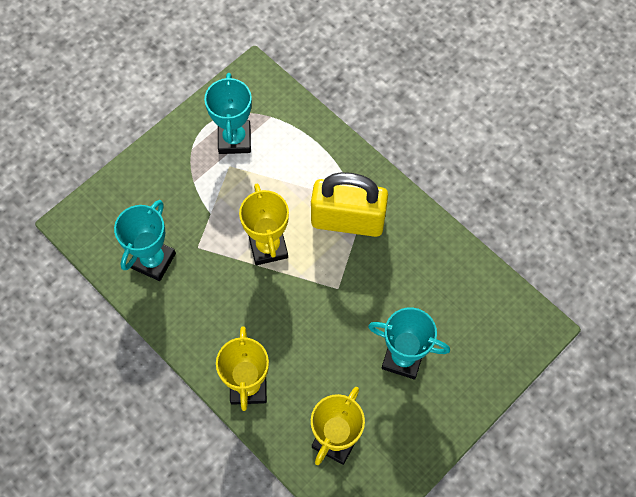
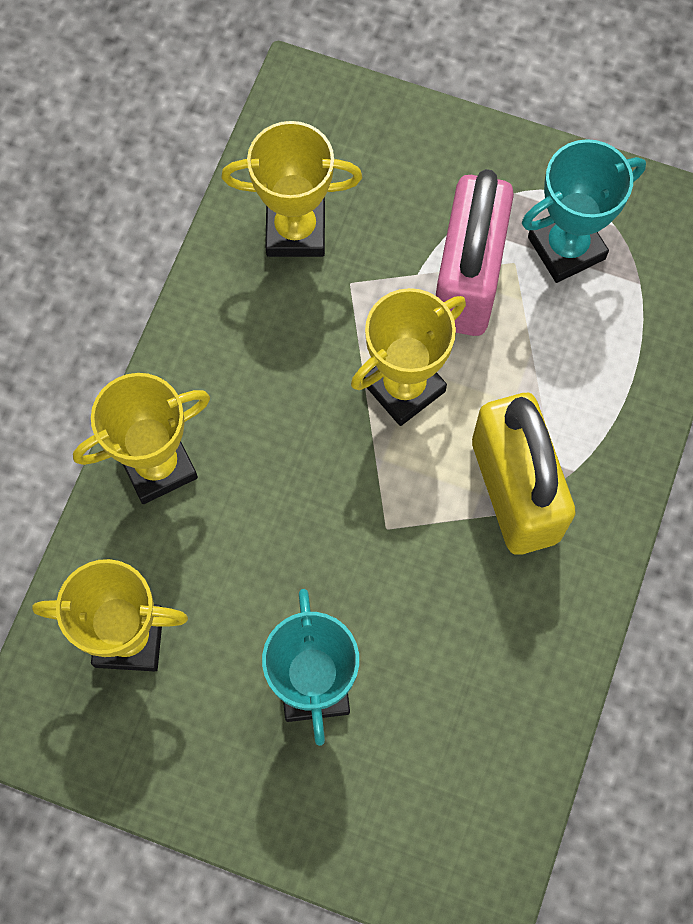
camera: 65 degrees right, 5 degrees up
turquoise trophy [114,200,176,281] -> yellow trophy [221,121,362,257]
none -> pink padlock [436,169,514,336]

